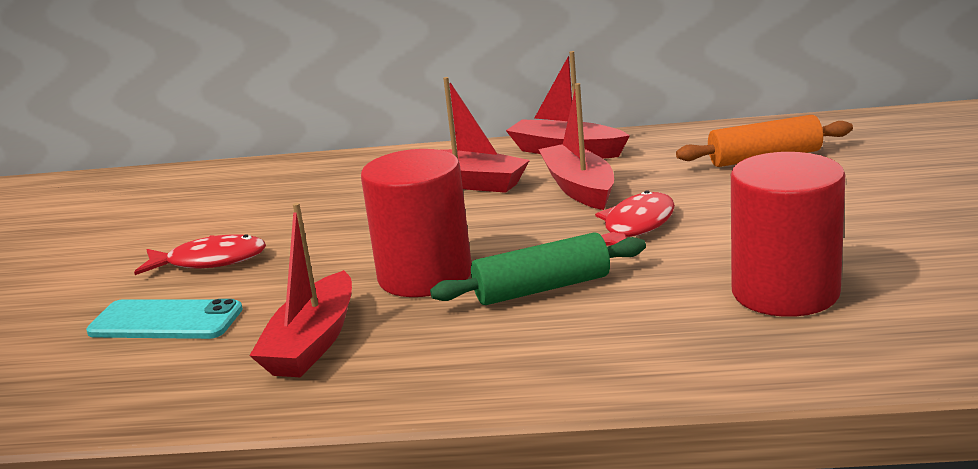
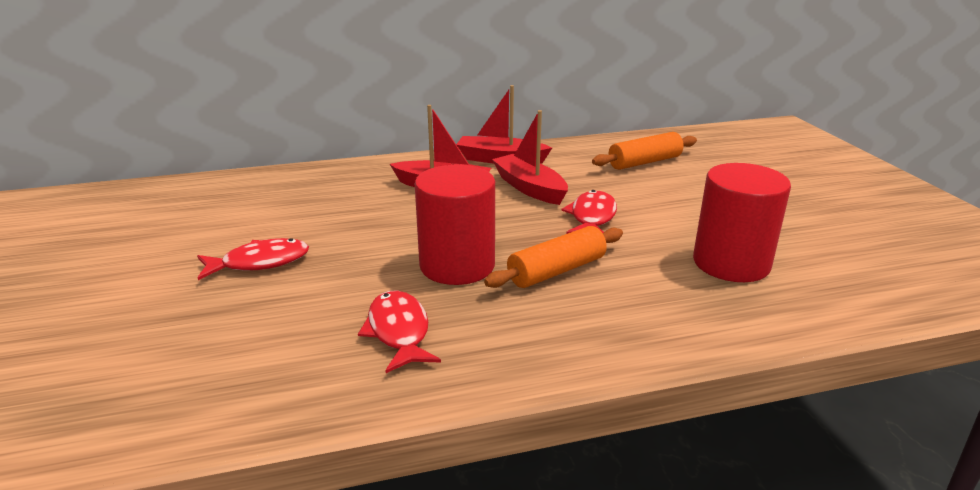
camera: 20 degrees left, 5 degrees up
turquoise phone [86,299,243,339] -> none
red boat [249,203,352,377] -> red fish [358,291,441,373]
green rolling pin [430,233,646,305] -> orange rolling pin [484,226,623,288]

